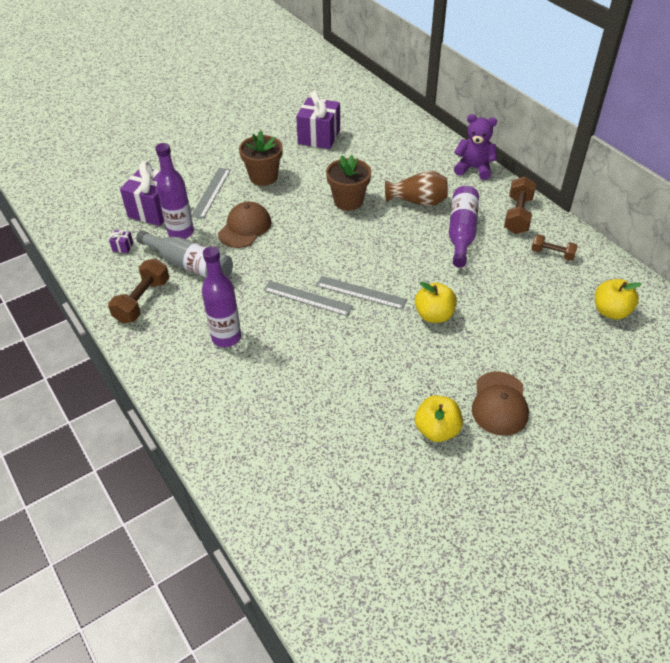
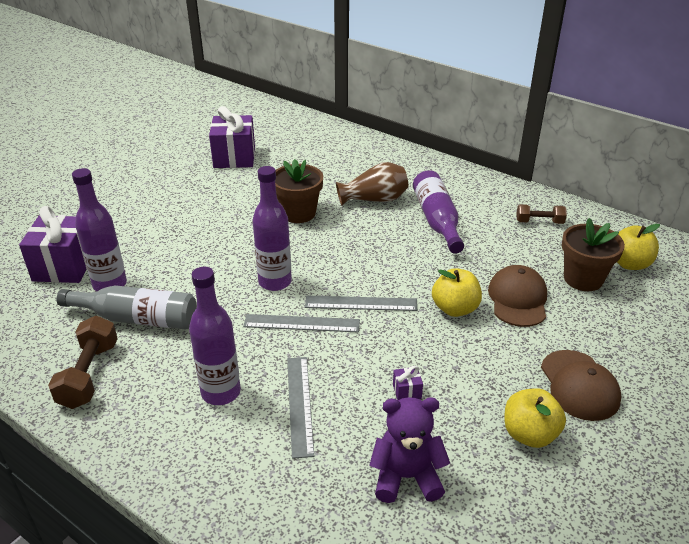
camera: 20 degrees left, 10 degrees down
purple gift [109,230,133,253] -> purple gift moved to [393,365,423,400]
grey ruler [191,168,231,219] -> grey ruler moved to [287,357,314,459]
brown cap [218,202,271,248] -> brown cap moved to [488,265,547,327]
brown flower pot [239,130,283,186] -> brown flower pot moved to [562,218,625,291]
purple teddy bear [454,114,497,180] -> purple teddy bear moved to [369,397,450,503]
brown dumbbell [504,176,536,234] -> none
none -> purple bottle [252,166,292,291]

